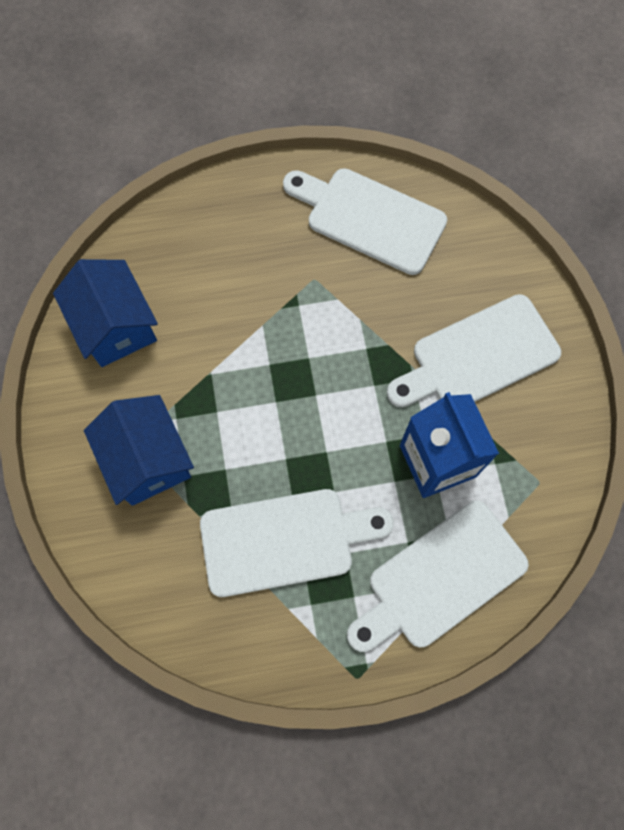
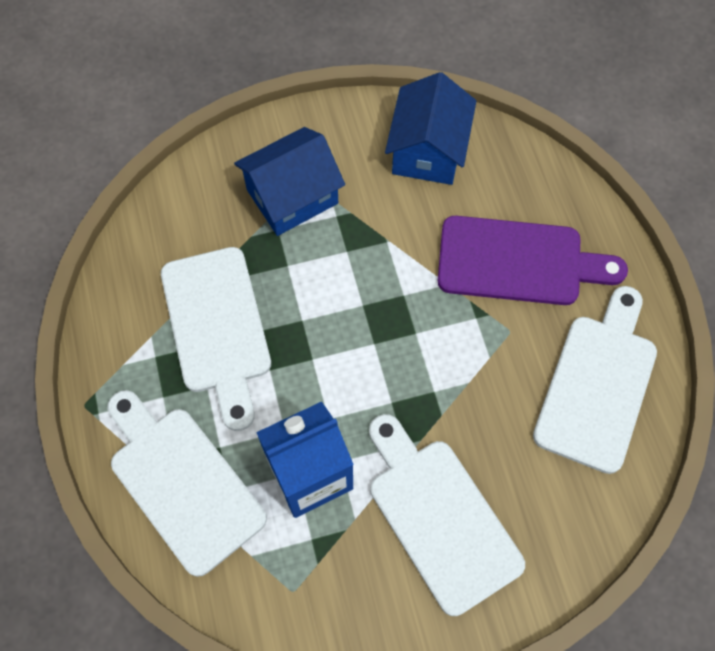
camera: 85 degrees right, 5 degrees down
blue house [53,259,158,367] -> blue house turned 45 degrees counterclockwise [385,72,476,185]
none -> purple cutting board [438,216,628,305]

